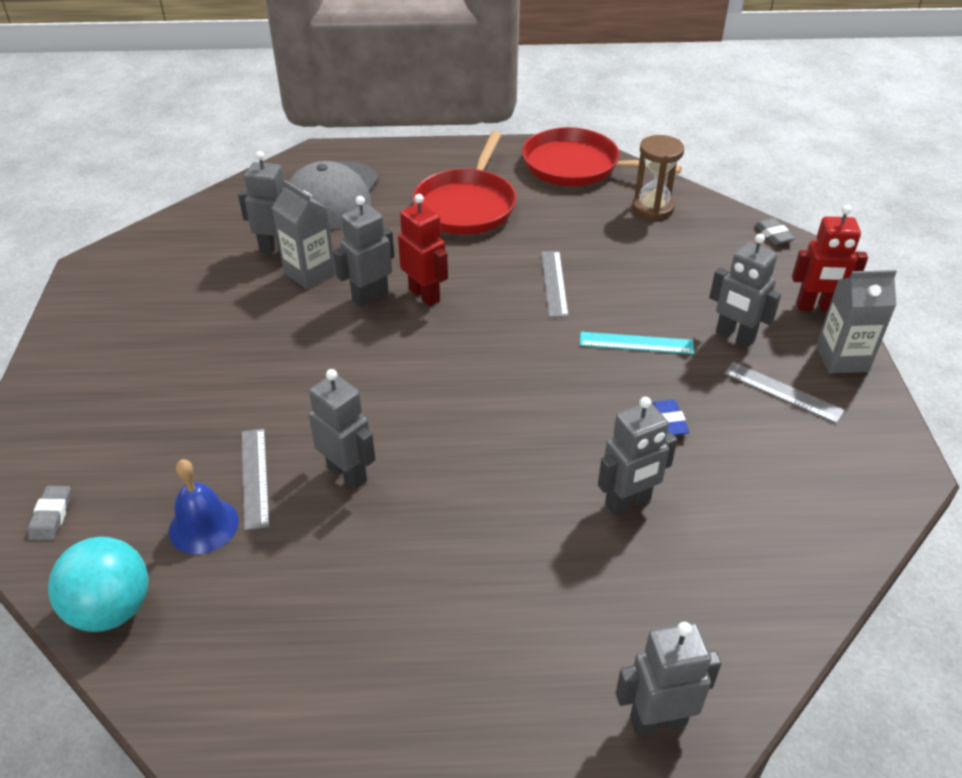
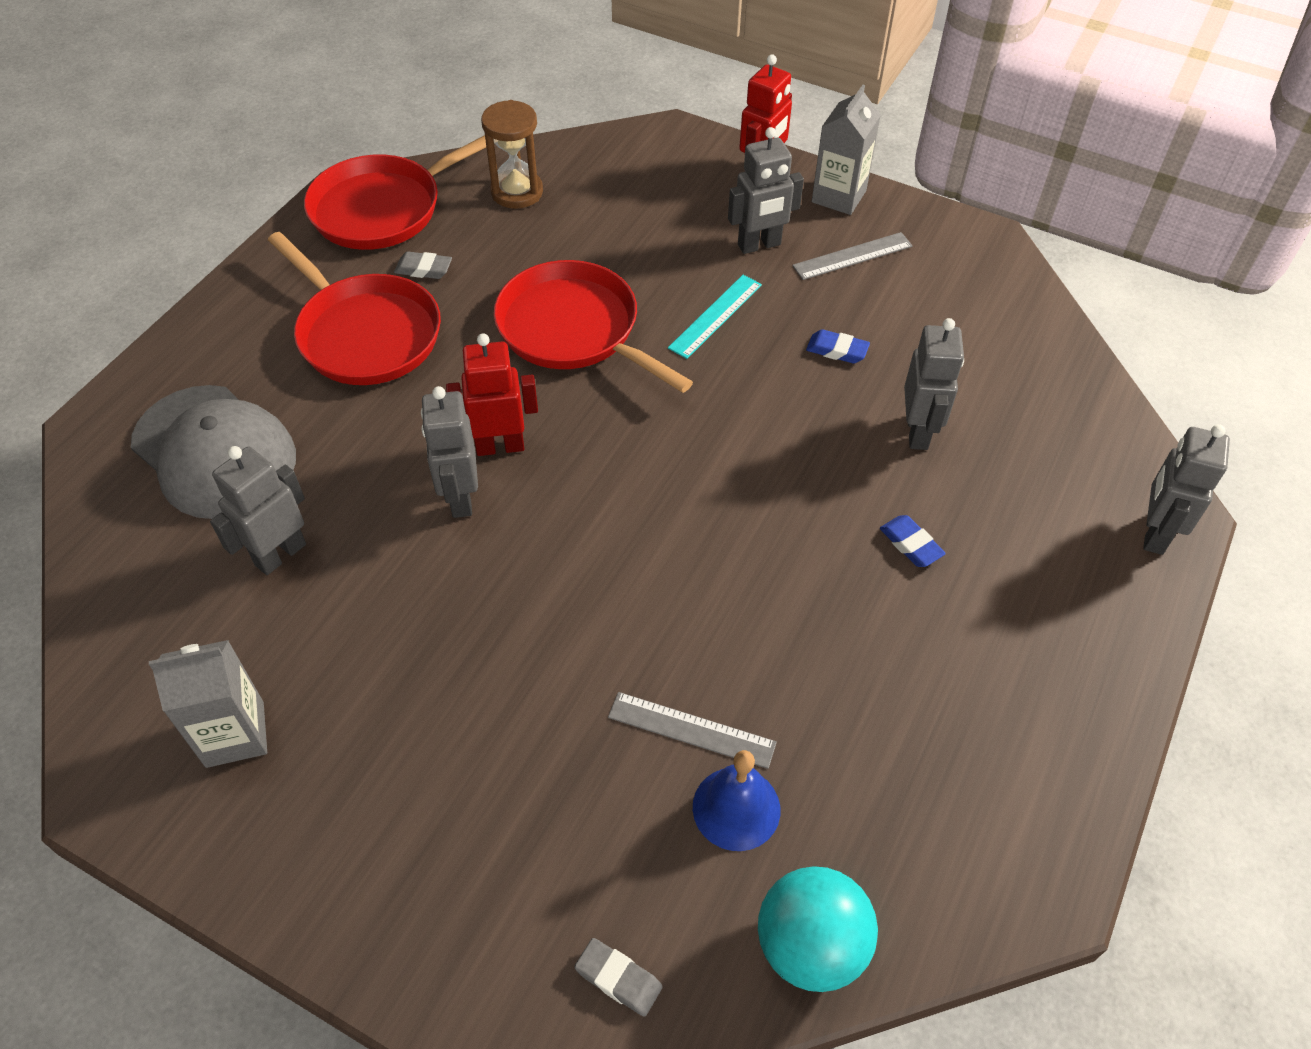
camera: 60 degrees left, 10 degrees up
grey carton [272,180,336,289] -> grey carton moved to [149,640,267,768]
grey robot [309,369,375,490] -> none
grey ruler [541,251,569,317] -> red pan [494,260,693,393]
grey eraser [755,218,795,245] -> grey eraser moved to [394,251,452,279]
none -> blue eraser [880,515,946,567]

